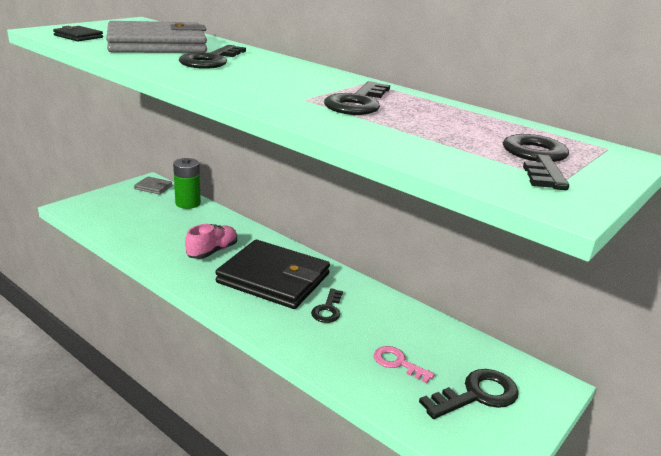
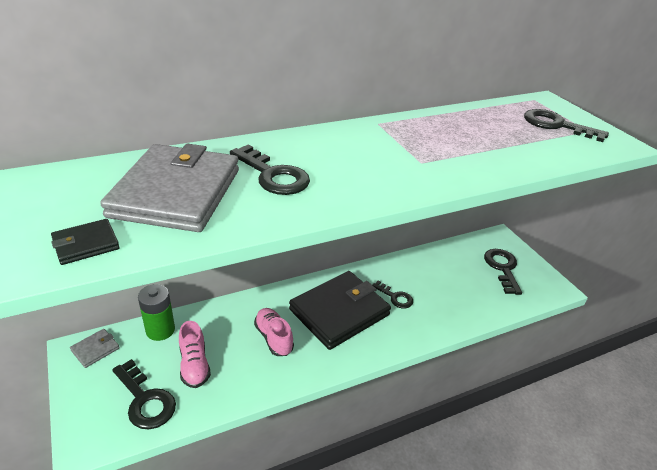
camera: 65 degrees left, 10 degrees up
black key [324,81,390,115] -> black key moved to [112,359,176,429]
pink key [374,346,435,384] -> none
none -> pink shoe [179,321,211,388]

